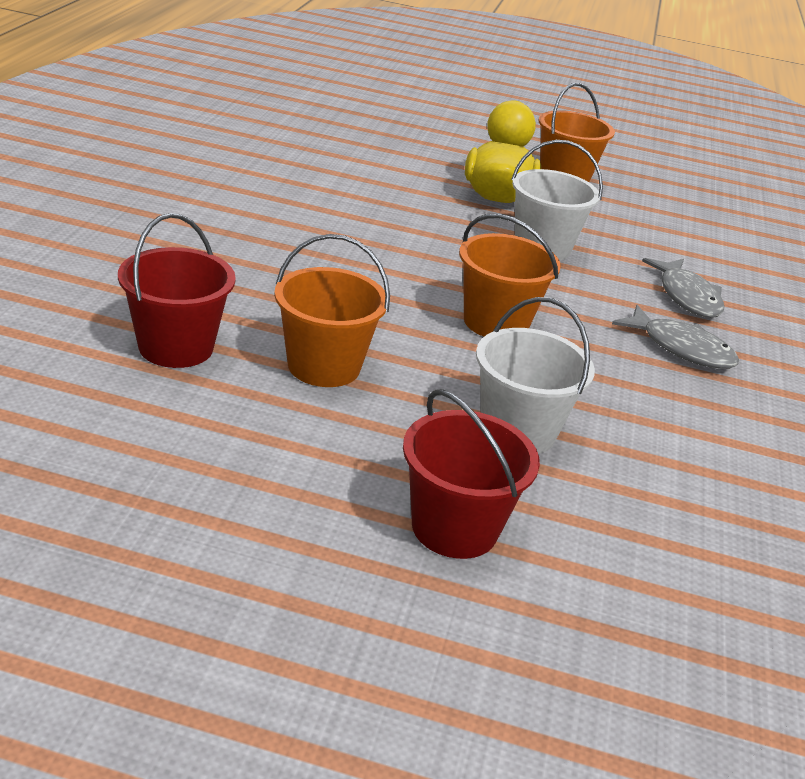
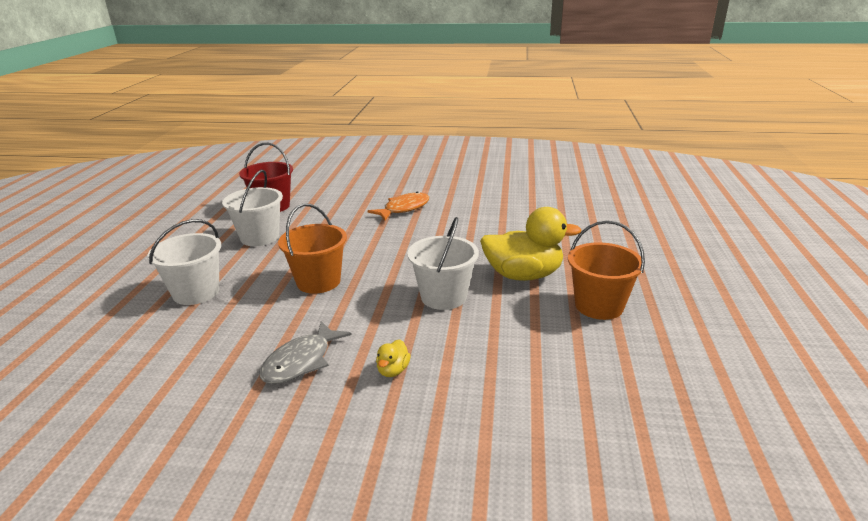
camera: 90 degrees right, 5 degrees down
orange bucket [274,234,390,387] -> white bucket [222,170,283,246]
red bucket [403,389,540,559] -> none
grey fish [642,258,724,318] -> yellow duck [376,339,411,377]
none -> orange fish [367,191,429,220]

